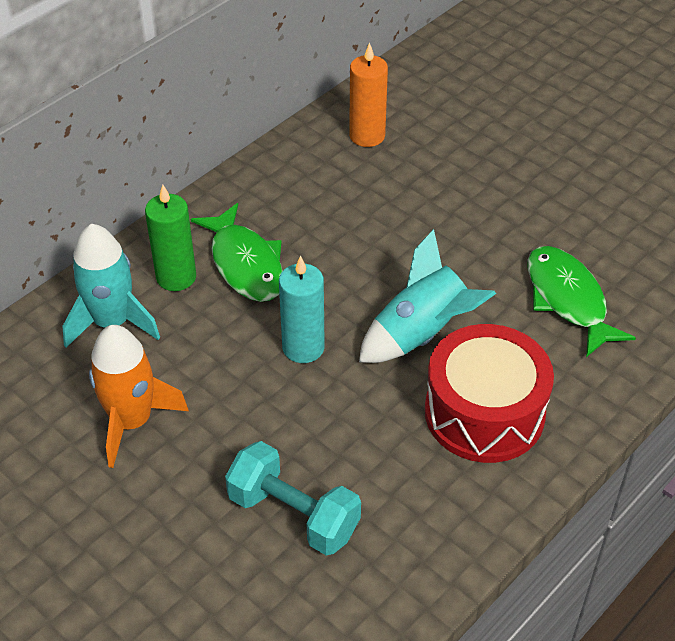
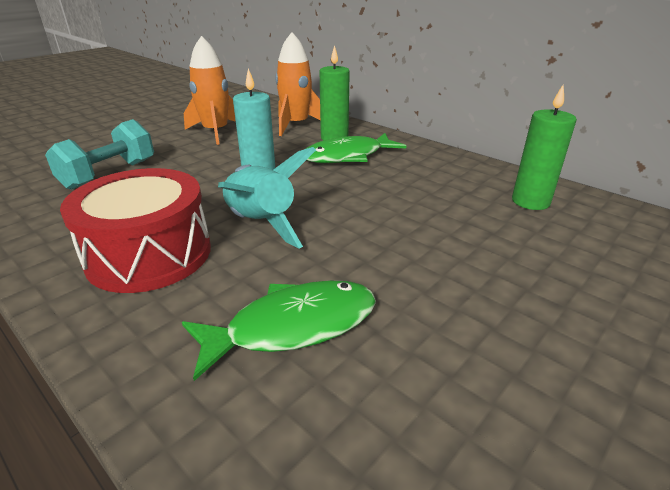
camera: 90 degrees right, 15 degrees down
turquoise rocket [63,224,160,348] -> orange rocket [275,32,320,136]
orange candle [349,42,388,147] -> green candle [512,85,577,210]

